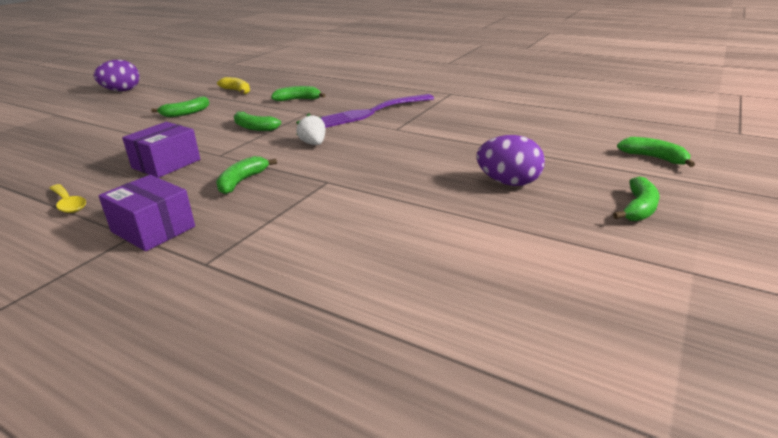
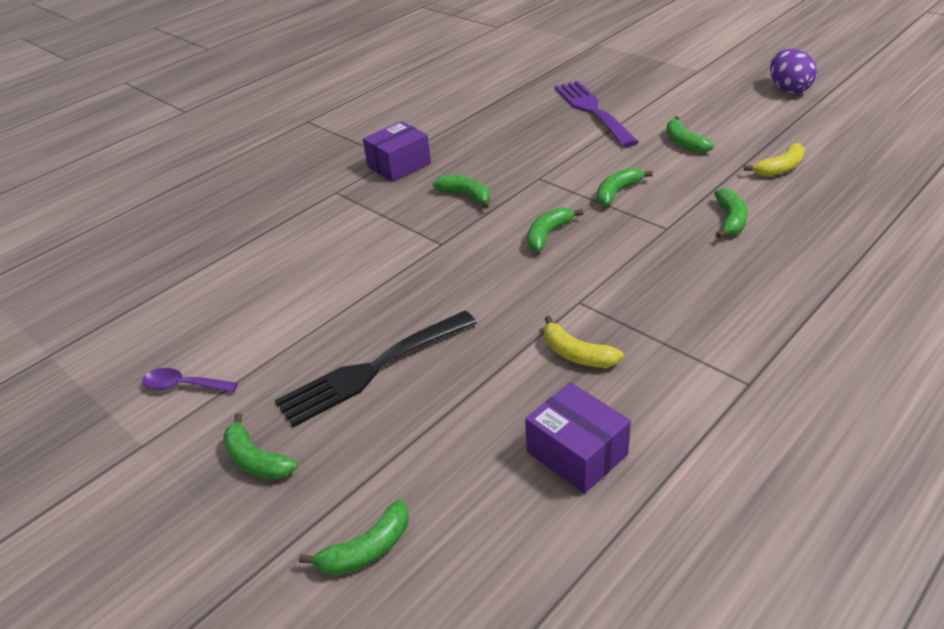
camera: 105 degrees right, 10 degrees up
yellow spoon [49,184,86,213] -> none
purple box [122,122,200,178] -> purple box moved to [525,382,631,494]
white strawberry [296,113,325,145] -> green banana [528,207,583,252]
purple fork [321,94,434,128] -> purple fork moved to [554,81,638,147]
purple egg [477,135,545,186] -> black fork [275,311,477,427]
none -> purple spoon [142,368,238,393]
none -> yellow banana [544,316,624,368]

